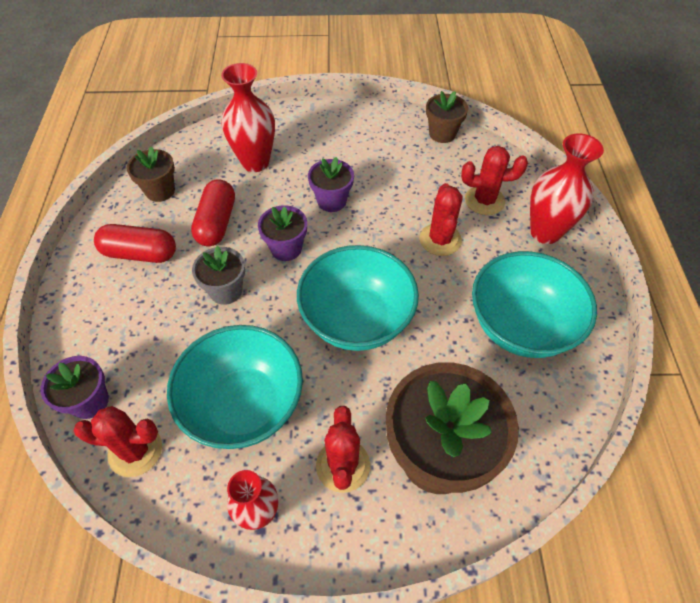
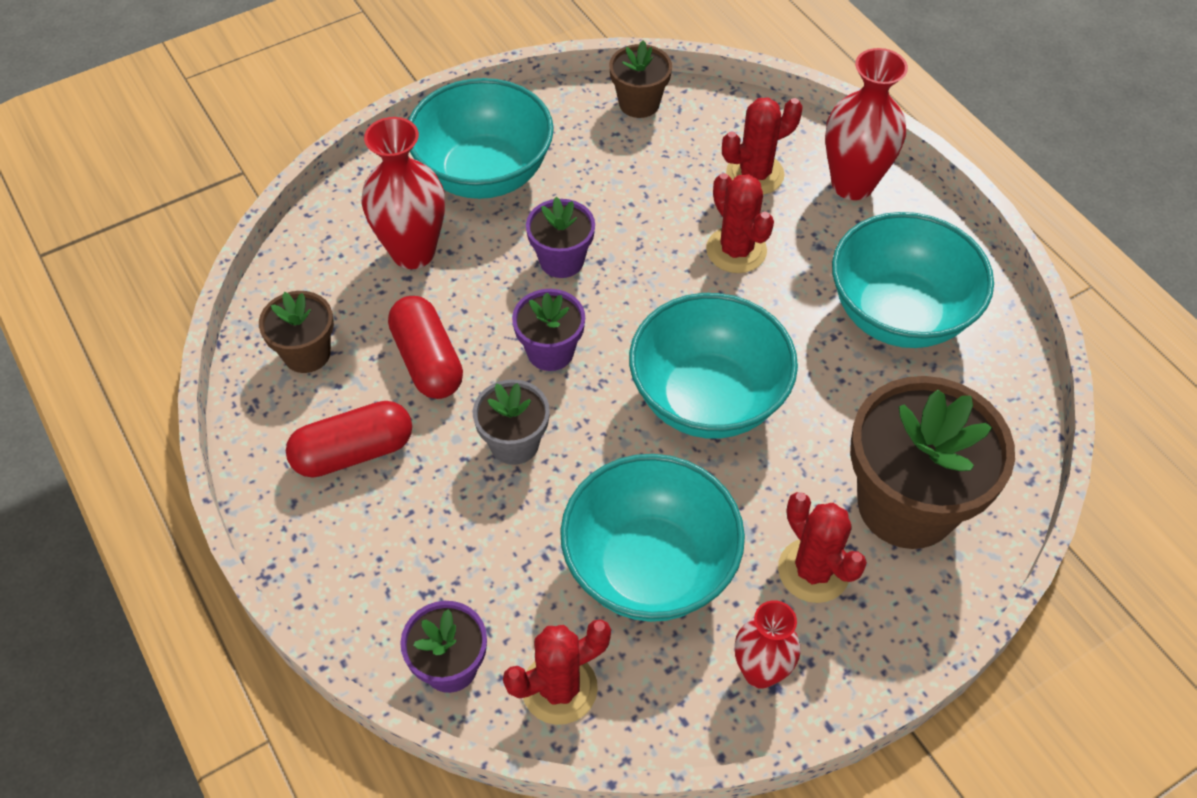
camera: 30 degrees left, 0 degrees up
none -> turquoise bowl [408,78,554,199]

